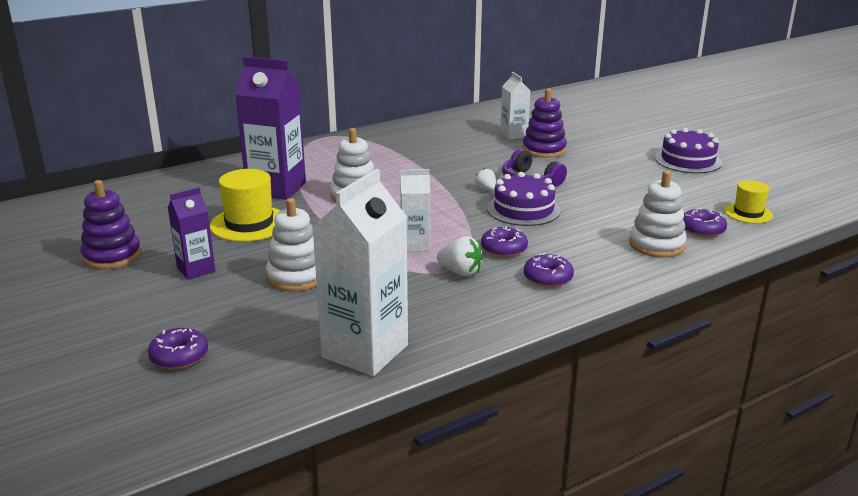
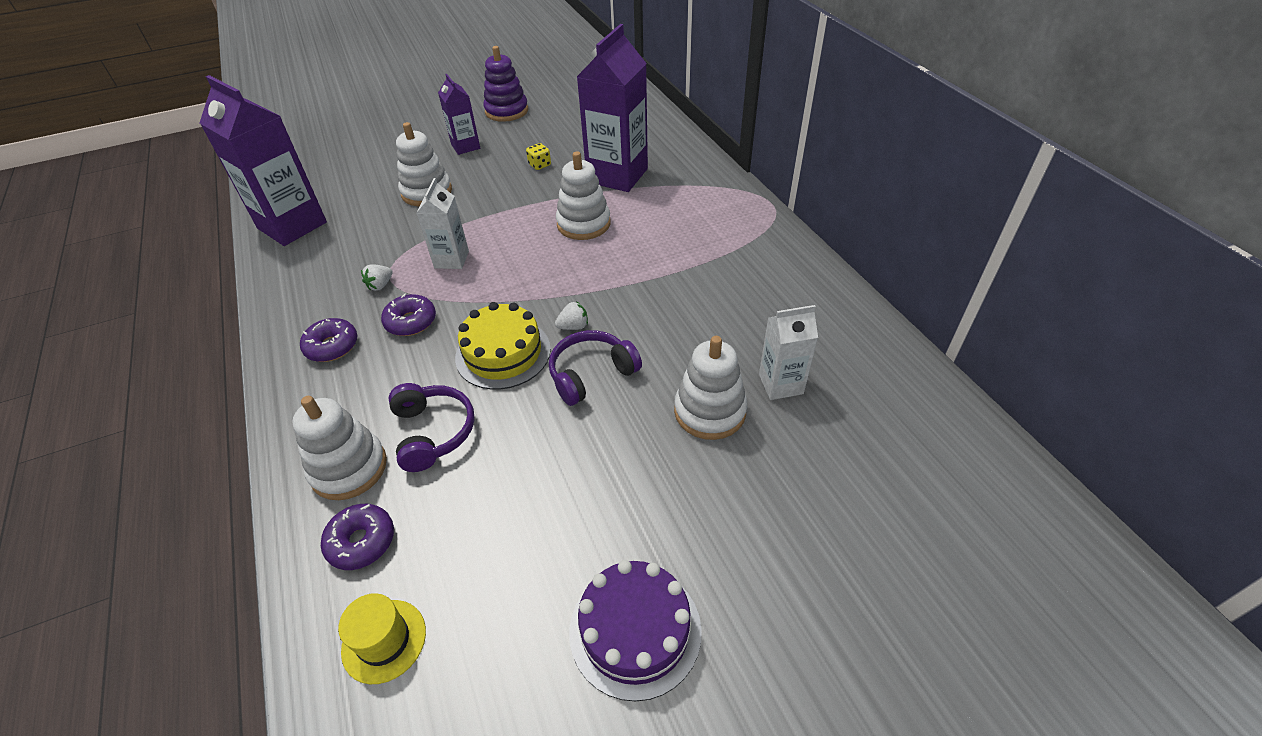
camera: 100 degrees right, 20 degrees up
purple donut [148,328,208,370] -> none
yellow hat [210,169,281,242] -> yellow dice [526,143,551,170]
white carton [312,169,408,376] -> purple carton [200,75,327,246]
white strawberry [437,236,483,276] -> white strawberry [361,264,393,291], size x0.65
purple cake [487,172,561,226] -> yellow cake [455,302,551,390]
purple stacking toy [523,88,567,158] -> white stacking toy [674,336,747,440]
none -> purple headphones [388,383,475,472]

